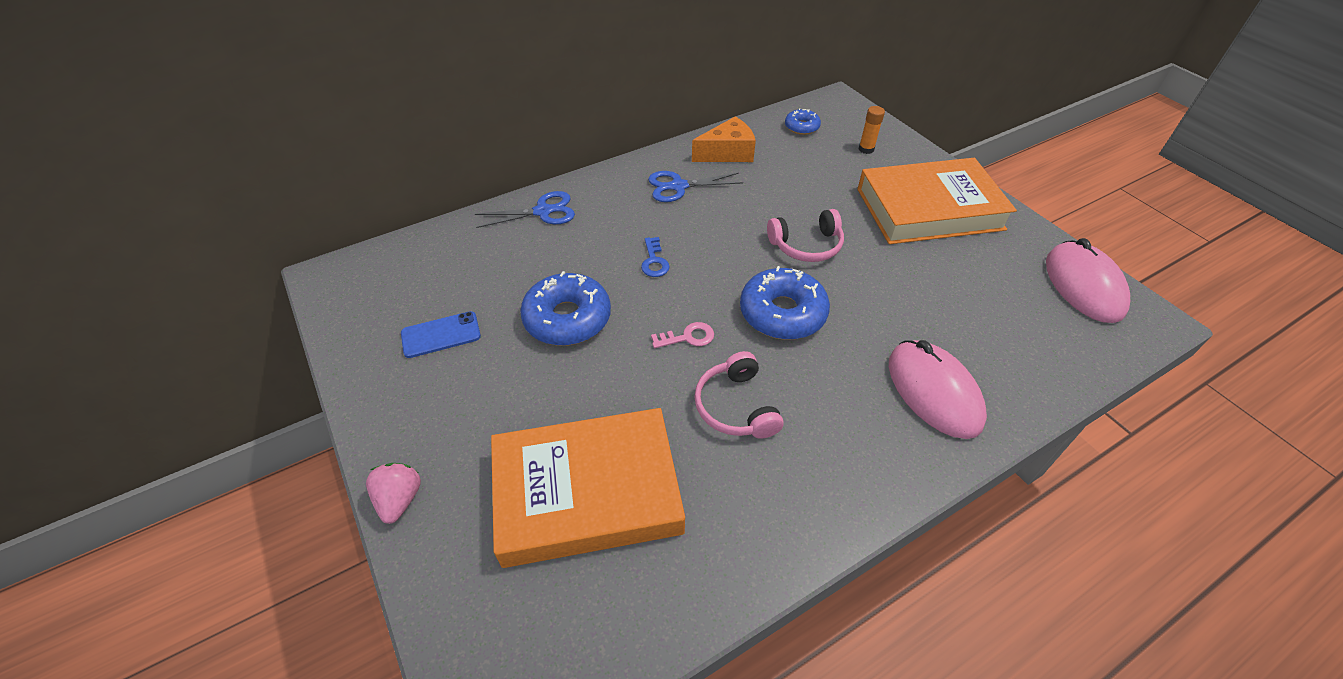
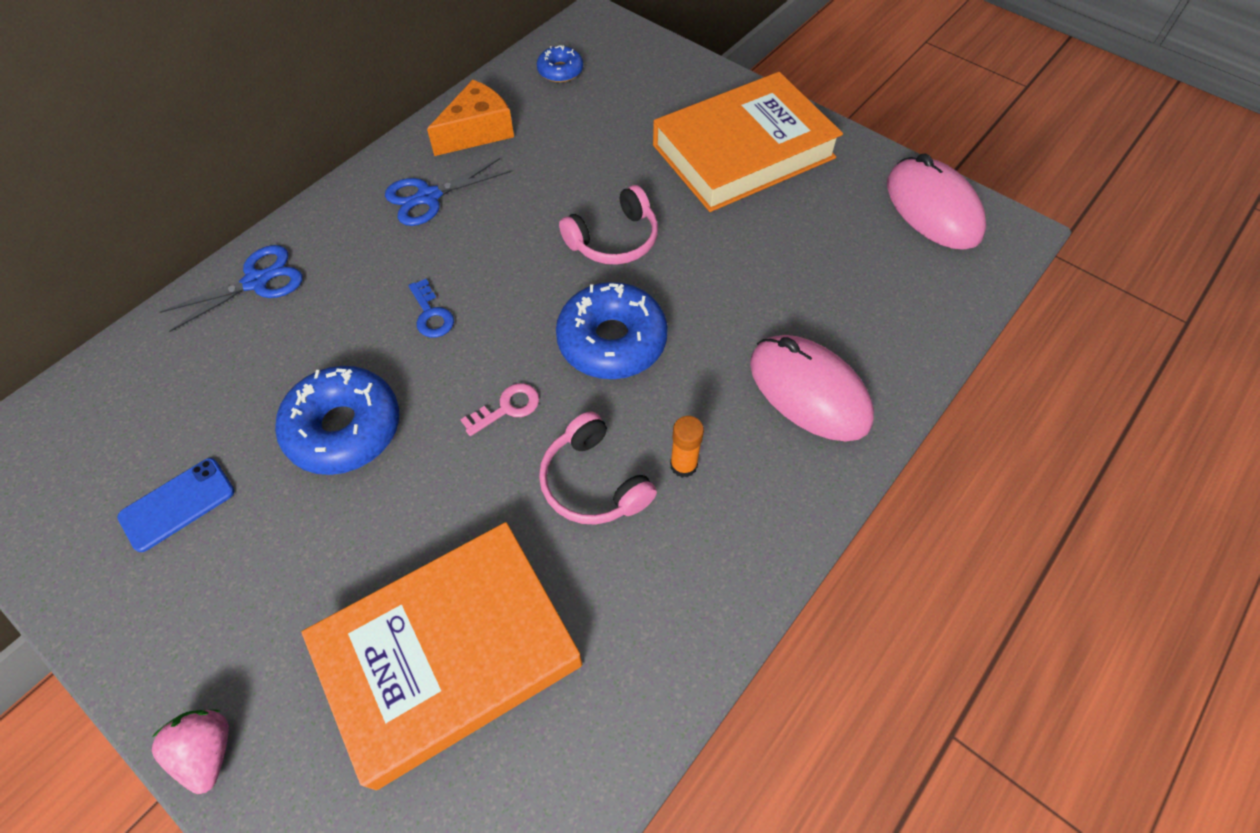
camera: 20 degrees left, 10 degrees up
orange glue stick [859,106,885,154] -> orange glue stick moved to [670,416,704,478]

